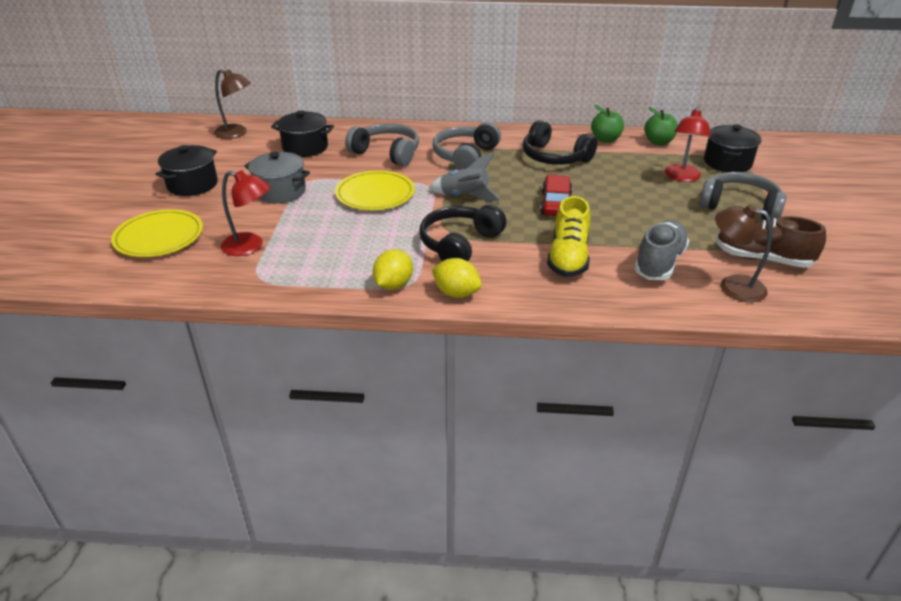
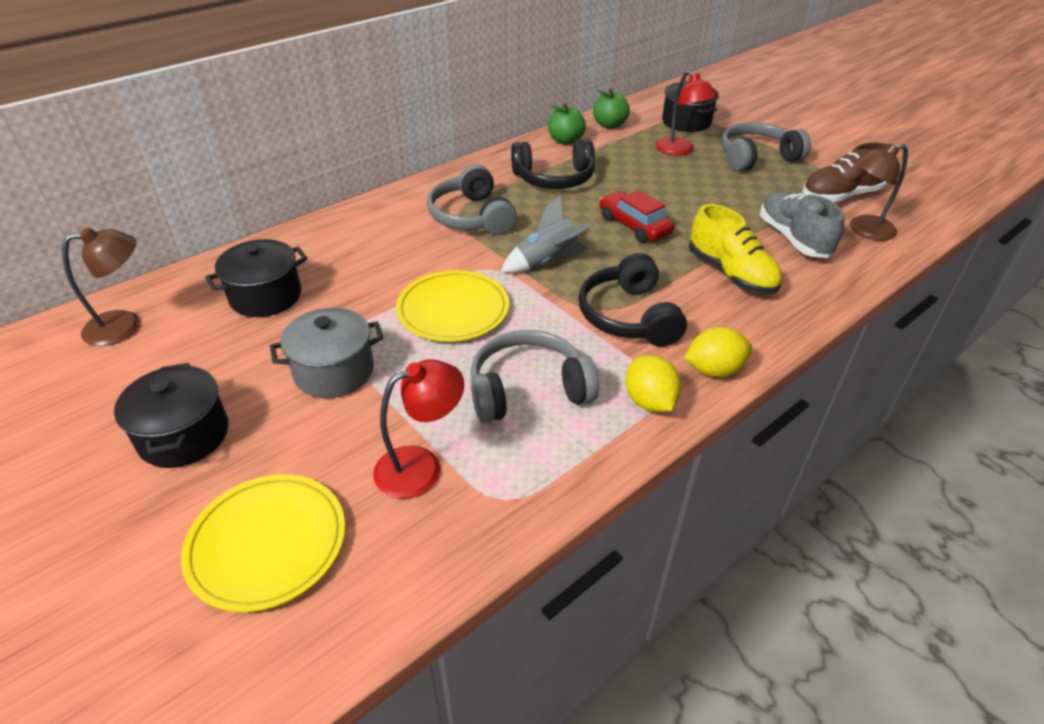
camera: 45 degrees left, 5 degrees up
grey headphones [345,123,419,166] -> grey headphones moved to [470,330,599,423]

